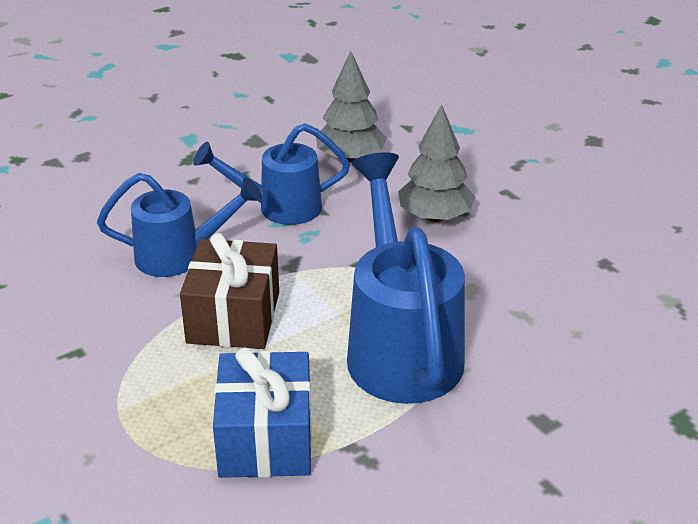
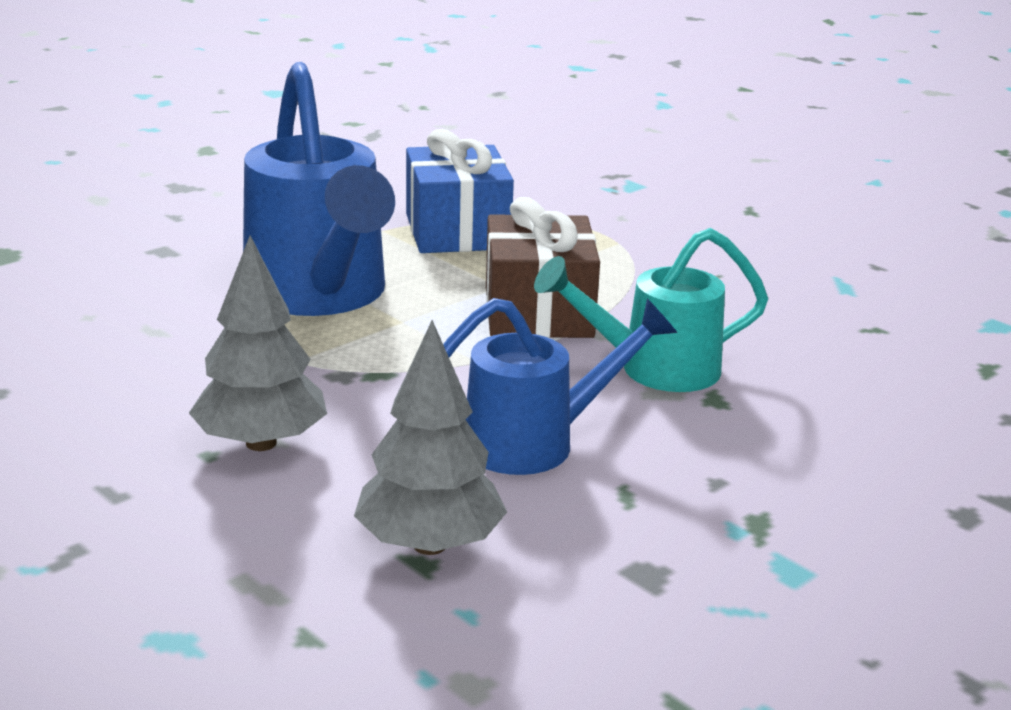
camera: 170 degrees right, 10 degrees down
blue watering can [97,173,263,277] -> turquoise watering can [534,228,769,392]

